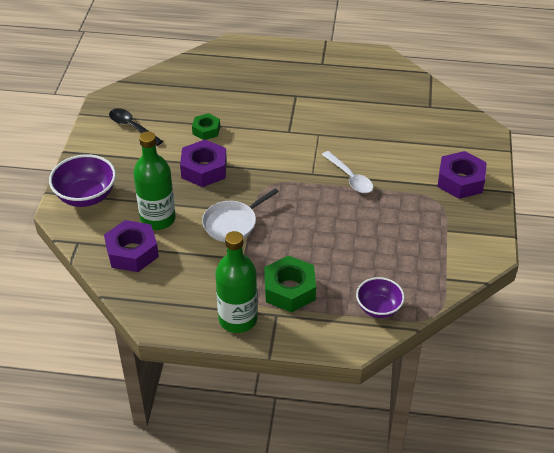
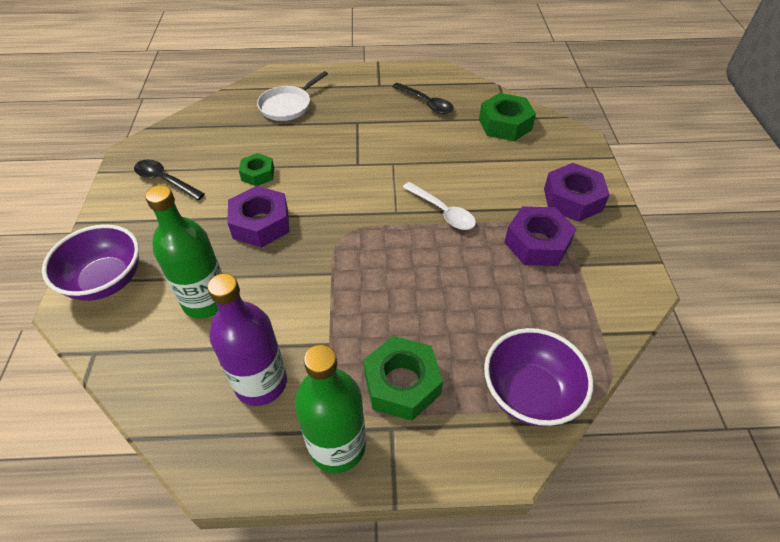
camera: 10 degrees left, 5 degrees up
purple nut [104,220,159,272] -> purple nut moved to [504,206,576,266]
white pan [202,188,279,242] -> white pan moved to [257,71,328,121]
purple bowl [356,277,405,318] -> purple bowl [484,328,593,427], size x1.53
none -> purple bottle [207,273,287,406]
none -> black spoon [392,83,454,114]
none -> green nut [479,93,536,141]

